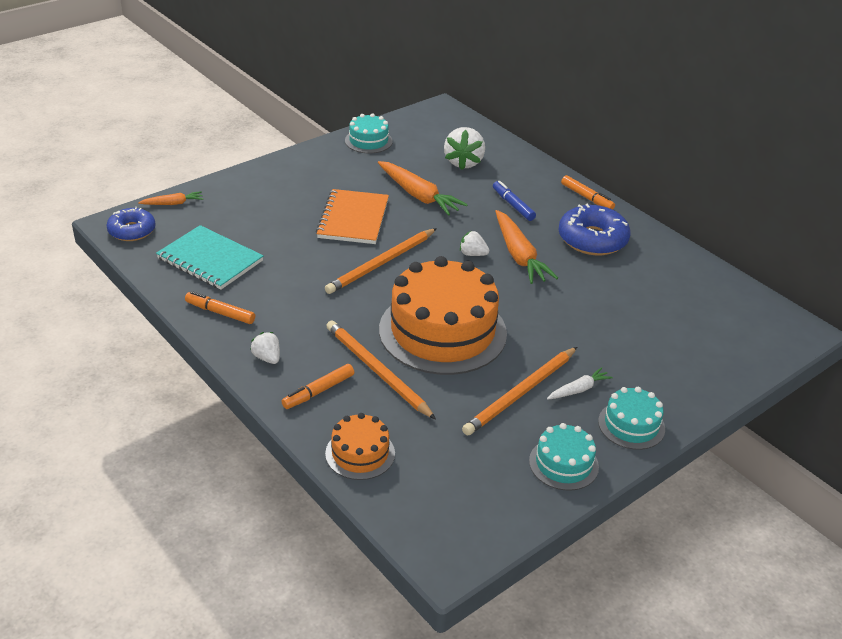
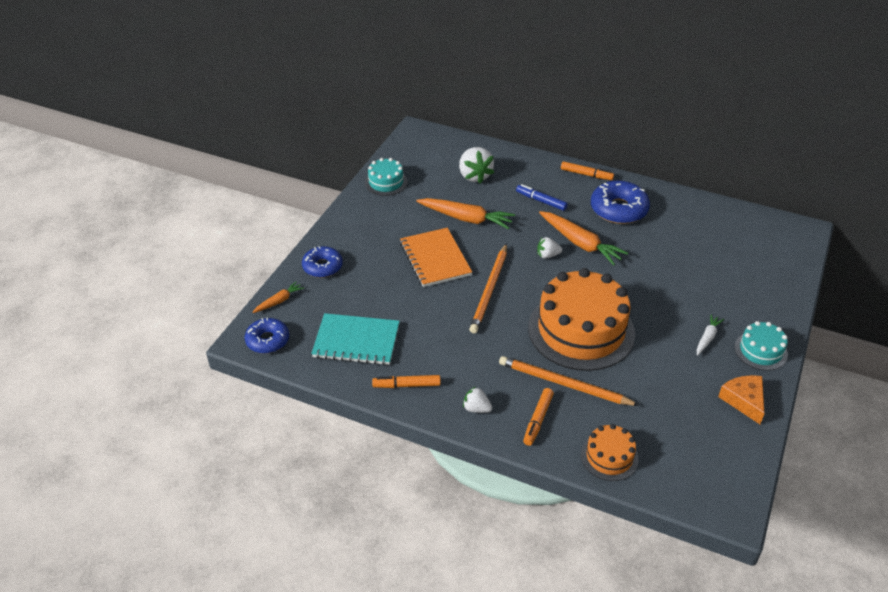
camera: 25 degrees left, 5 degrees up
orange pencil [462,347,577,436] -> none
turquoise cake [529,423,599,491] -> orange cheese [718,375,765,424]
none -> blue donut [302,246,343,278]

